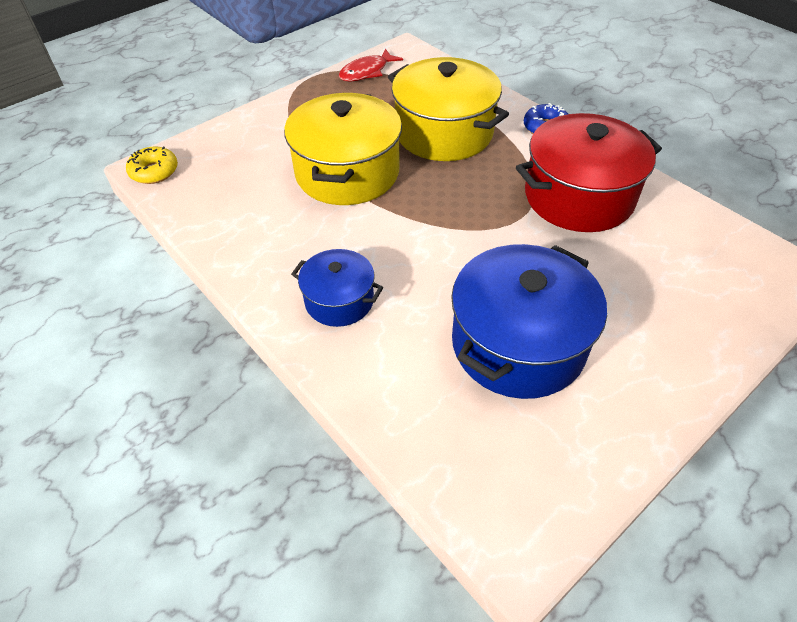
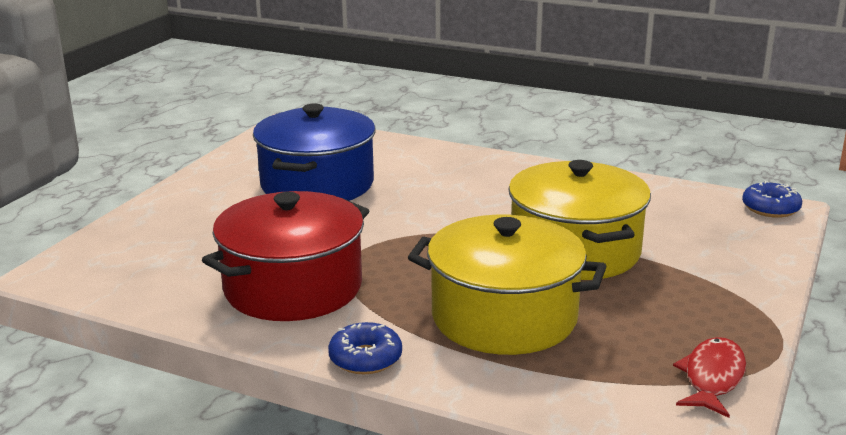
camera: 155 degrees right, 25 degrees down
yellow donut [126,146,178,184] -> blue donut [742,181,802,218]
blue pot [291,249,383,327] -> none

